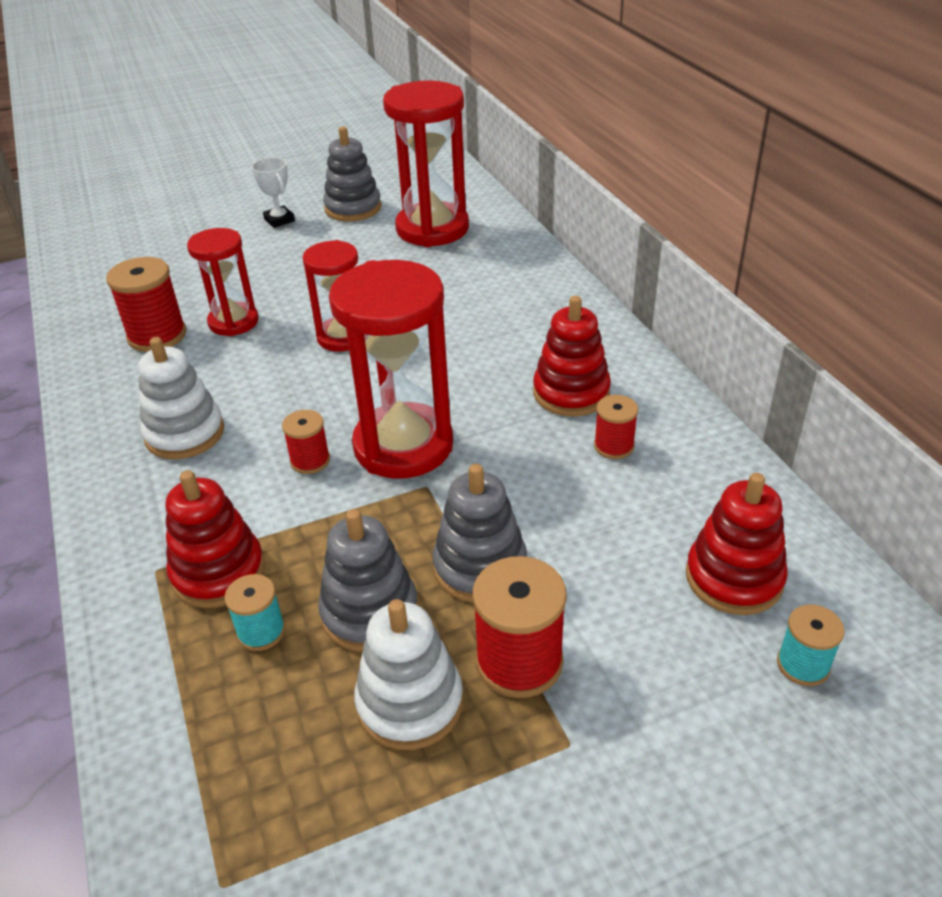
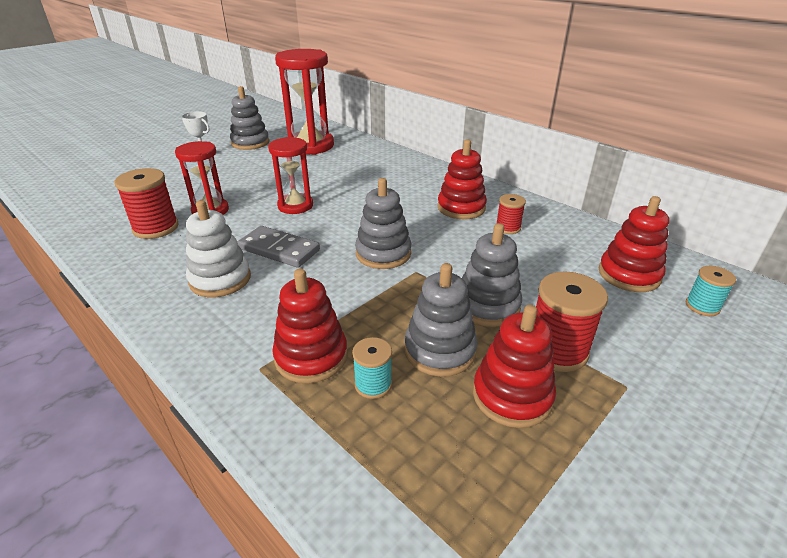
camera: 25 degrees left, 5 degrees down
red spool [282,410,330,474] -> none
red hourglass [329,260,453,478] -> grey stacking toy [355,178,411,269]
white stacking toy [354,599,463,750] -> red stacking toy [473,305,556,428]
none -> grey domino [238,226,320,268]

